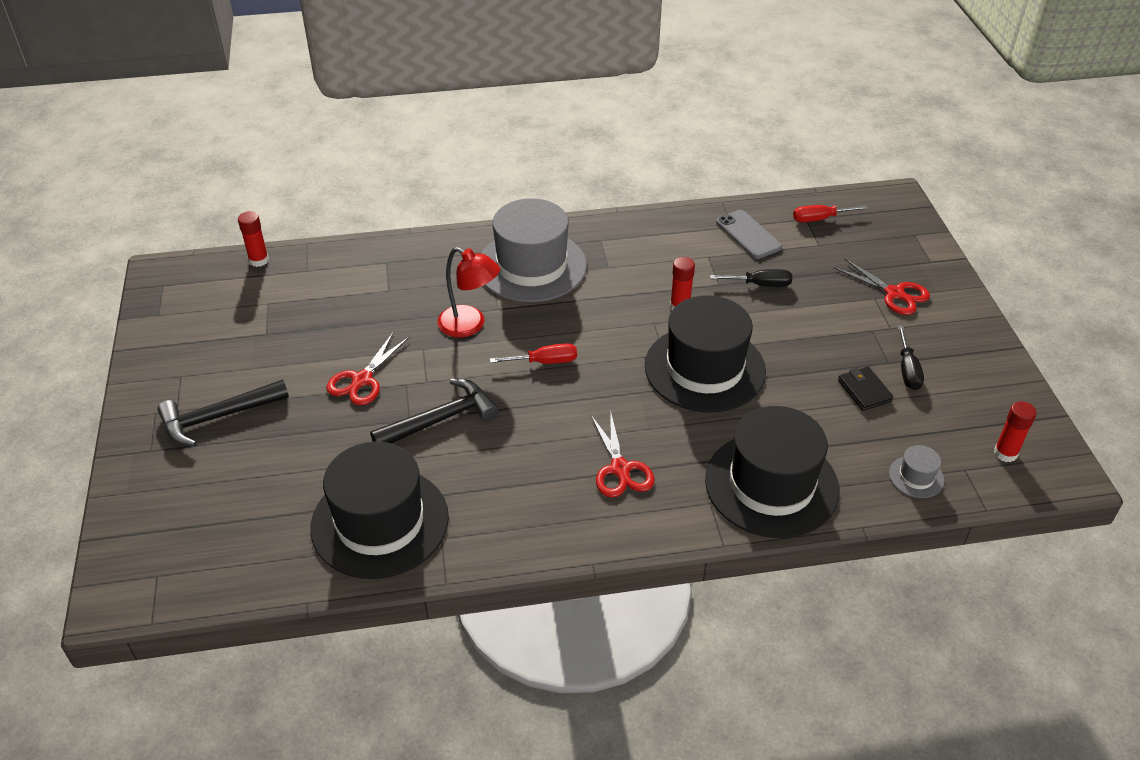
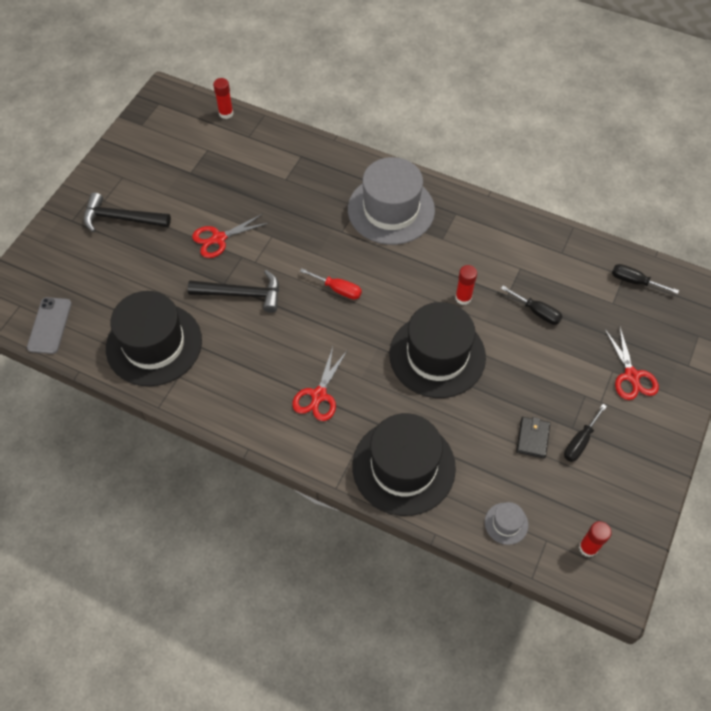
camera: 35 degrees right, 15 degrees up
red lamp [437,247,500,337] -> none
grey phone [716,210,782,259] -> grey phone moved to [27,297,72,354]
red screwdriver [793,205,868,222] -> black screwdriver [612,264,679,294]

